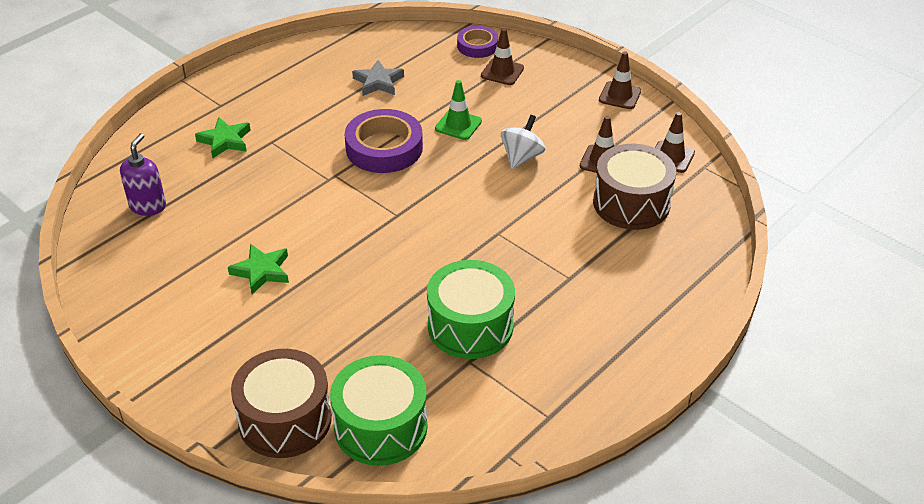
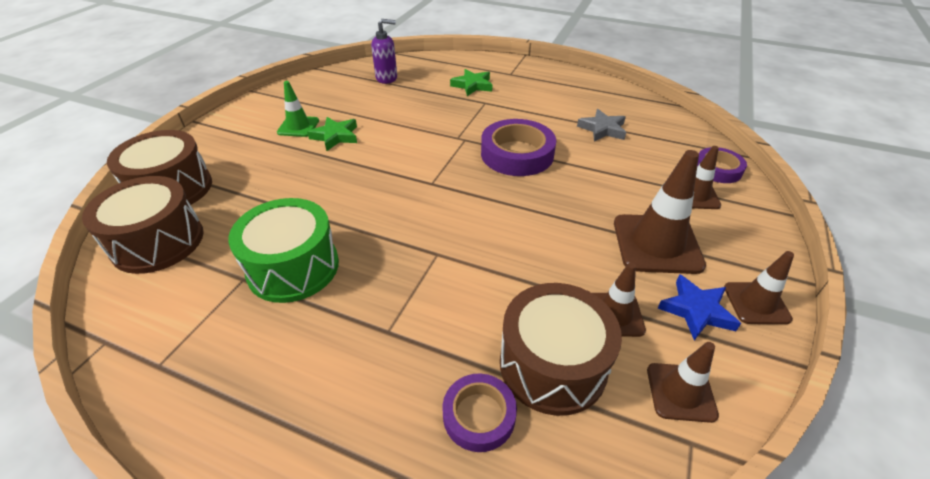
camera: 70 degrees right, 0 degrees up
green drum [330,355,428,466] -> brown drum [82,176,204,274]
green traffic cone [435,80,482,140] -> green traffic cone moved to [277,81,319,137]
white spinning top [501,115,545,169] -> none
none -> purple tape [443,374,517,452]
none -> brown traffic cone [614,150,706,274]
none -> blue star [658,274,741,340]

